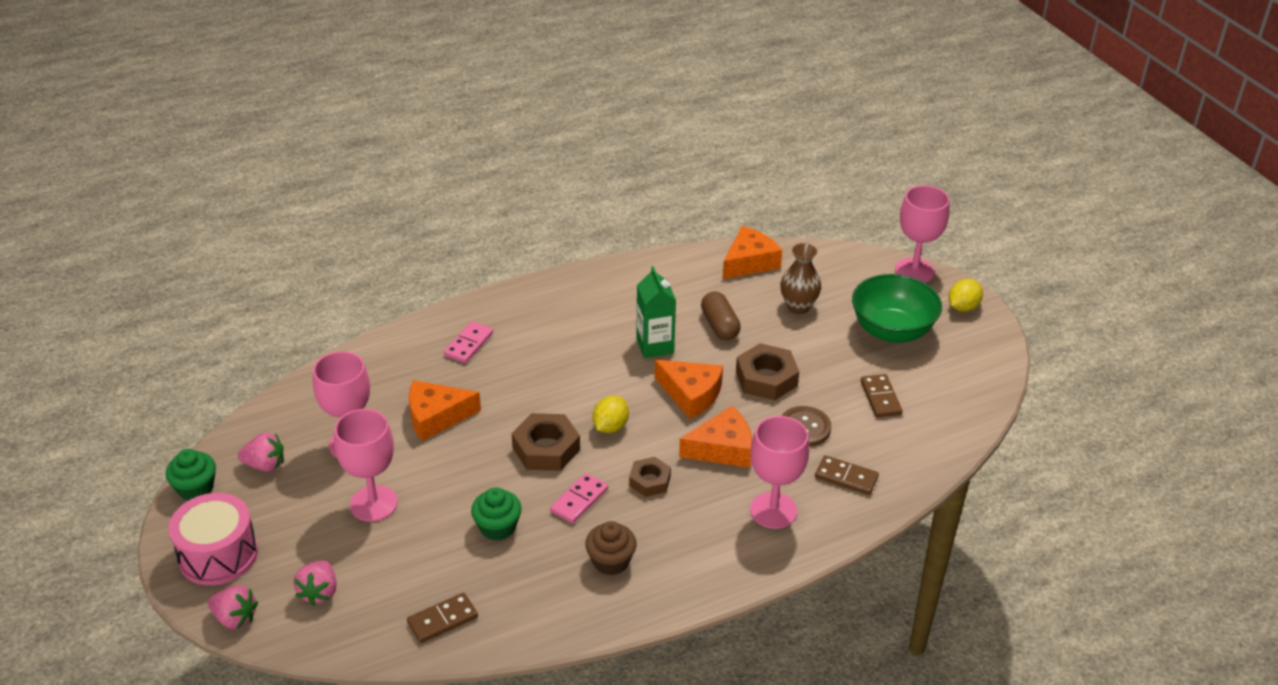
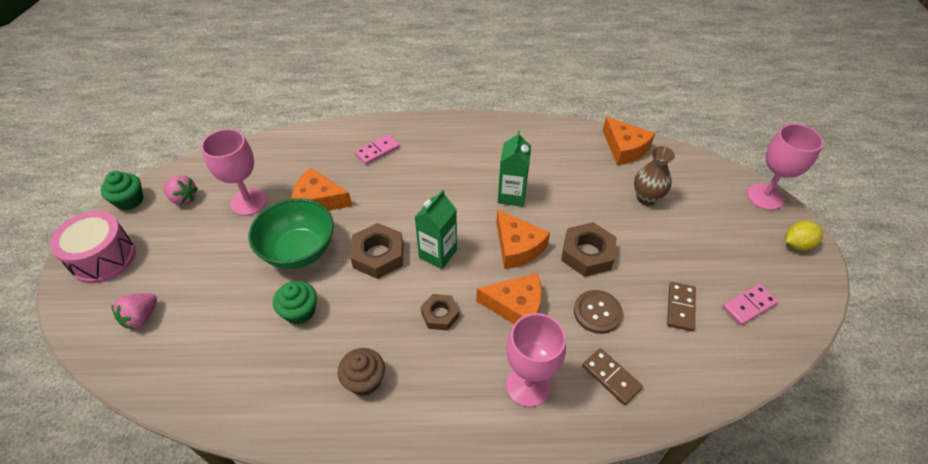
camera: 25 degrees right, 10 degrees up
pink strawberry [208,585,258,629] -> none
pink goblet [334,409,398,522] -> none
brown domino [407,593,478,643] -> none
pink domino [550,473,608,524] -> pink domino moved to [723,284,778,325]
yellow lemon [592,396,629,433] -> green carton [415,190,457,269]
brown capsule [701,291,741,340] -> none
orange cheese [723,226,782,279] -> orange cheese turned 75 degrees clockwise [603,117,655,165]
green bowl [852,274,942,343] -> green bowl moved to [249,198,334,269]

